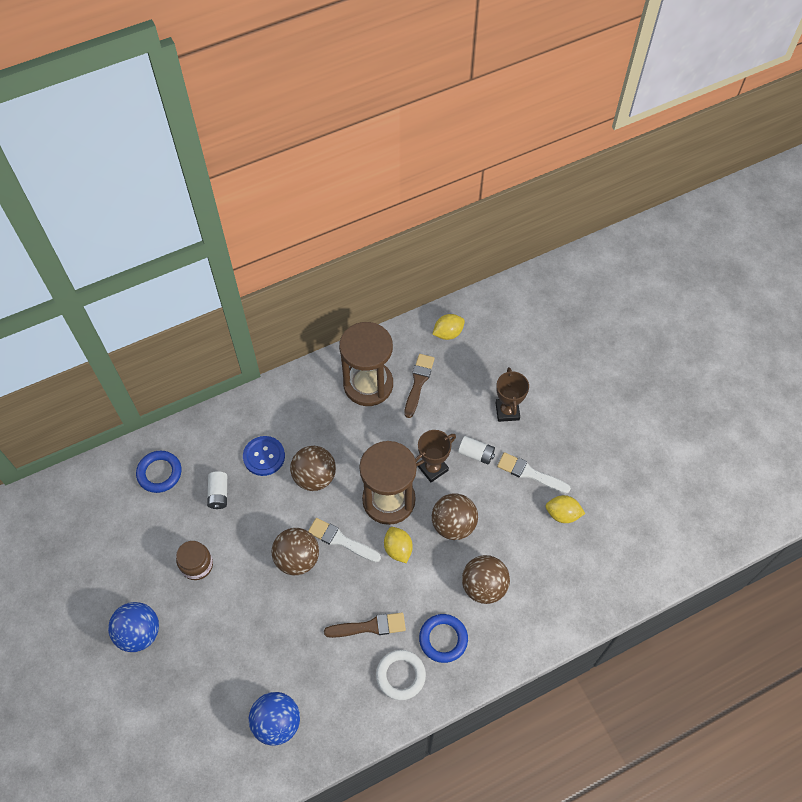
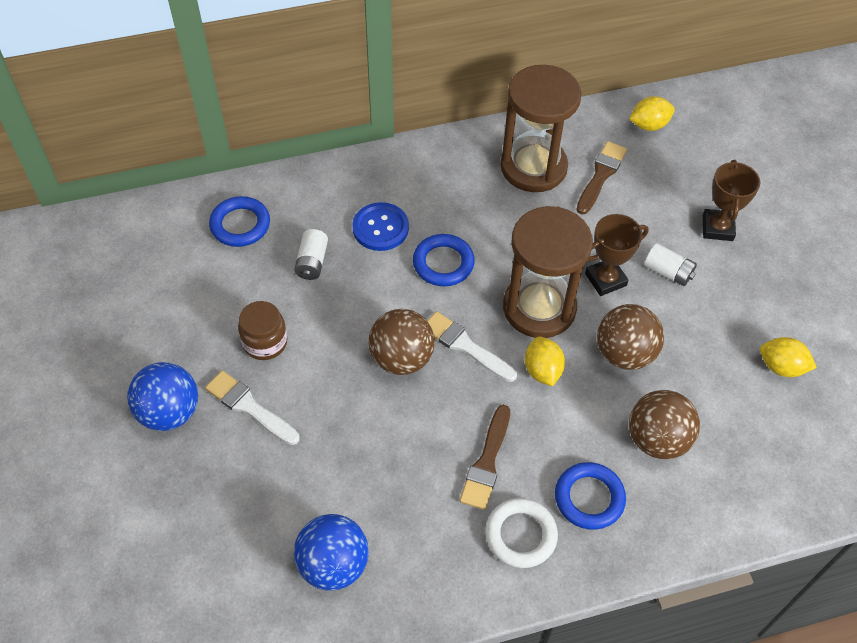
camera: 10 degrees right, 5 degrees down
brown ball [290,446,336,491] -> blue ring [413,234,475,286]
brown brush [324,612,406,638] -> brown brush turned 105 degrees clockwise [460,405,510,510]
white brush [497,452,571,494] -> white brush moved to [205,371,300,445]

